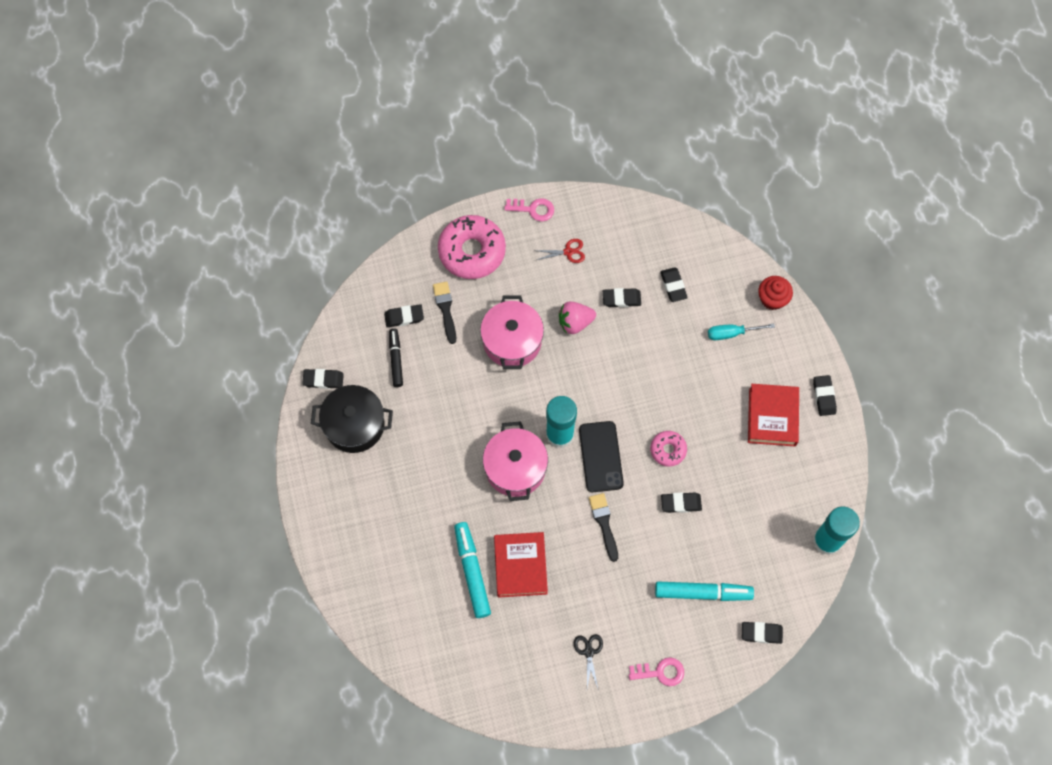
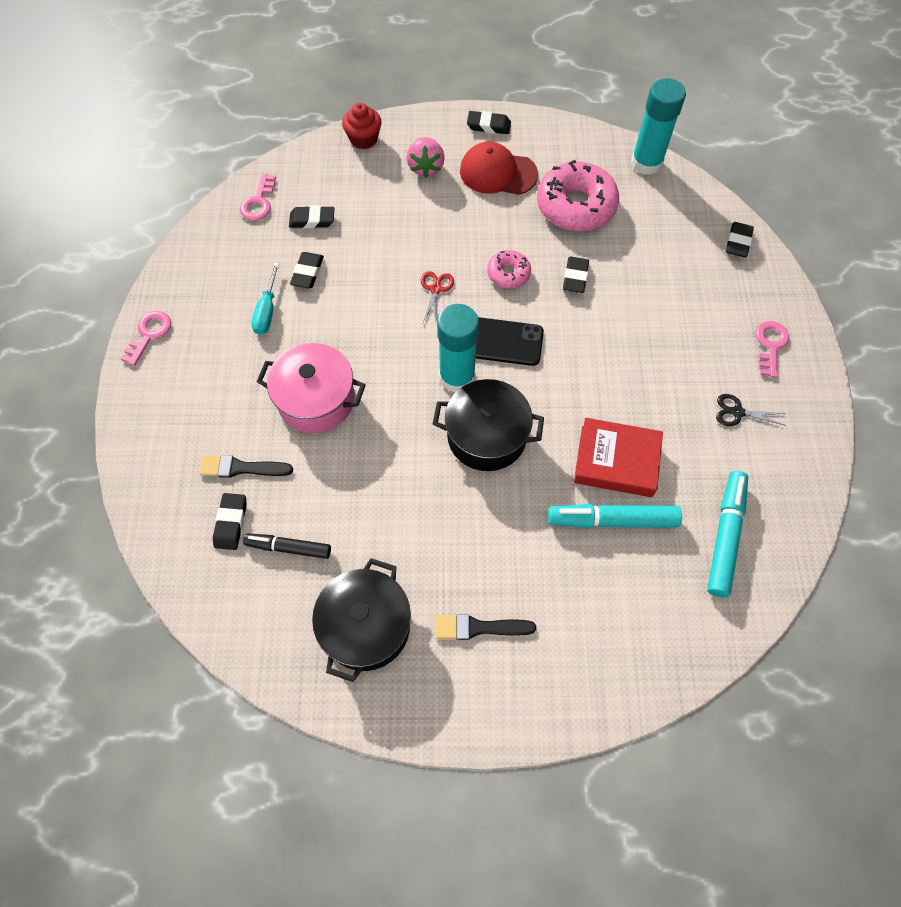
camera: 75 degrees left, 5 degrees down
black eraser [302,369,344,389] -> none
pink donut [438,215,506,279] -> pink donut moved to [537,159,619,231]
pink pot [483,421,548,501] -> black pot [433,379,544,471]
red scissors [534,239,585,263] -> red scissors moved to [421,271,454,323]
pink strawberry [559,302,596,334] -> pink strawberry moved to [406,137,445,178]
black brush [589,493,618,562] -> black brush moved to [436,614,536,640]
turquoise marker [655,581,754,601] -> turquoise marker moved to [707,471,748,597]
turquoise screwdriver [708,324,775,340] -> turquoise screwdriver moved to [251,262,279,335]
red book [748,384,799,446] -> red cap [460,142,538,195]
none -> pink key [240,173,276,221]

